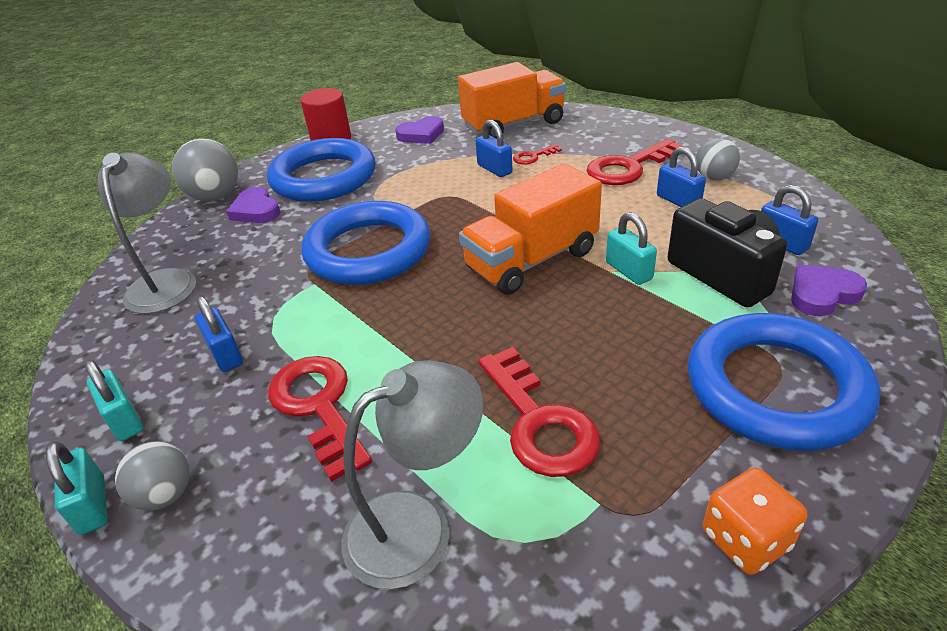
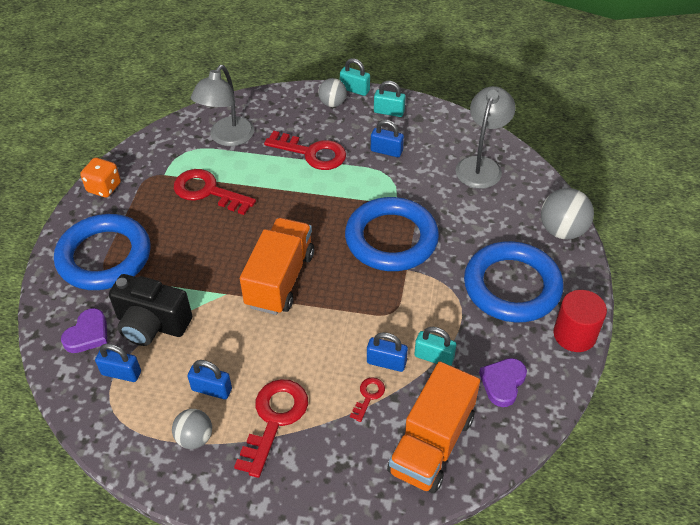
camera: 140 degrees right, 10 degrees up
grey lamp [97,153,196,314] -> grey lamp turned 120 degrees counterclockwise [455,86,516,189]
purple heart [226,187,280,223] -> none
turquoise padlock [606,212,657,285] -> turquoise padlock moved to [414,327,456,366]

